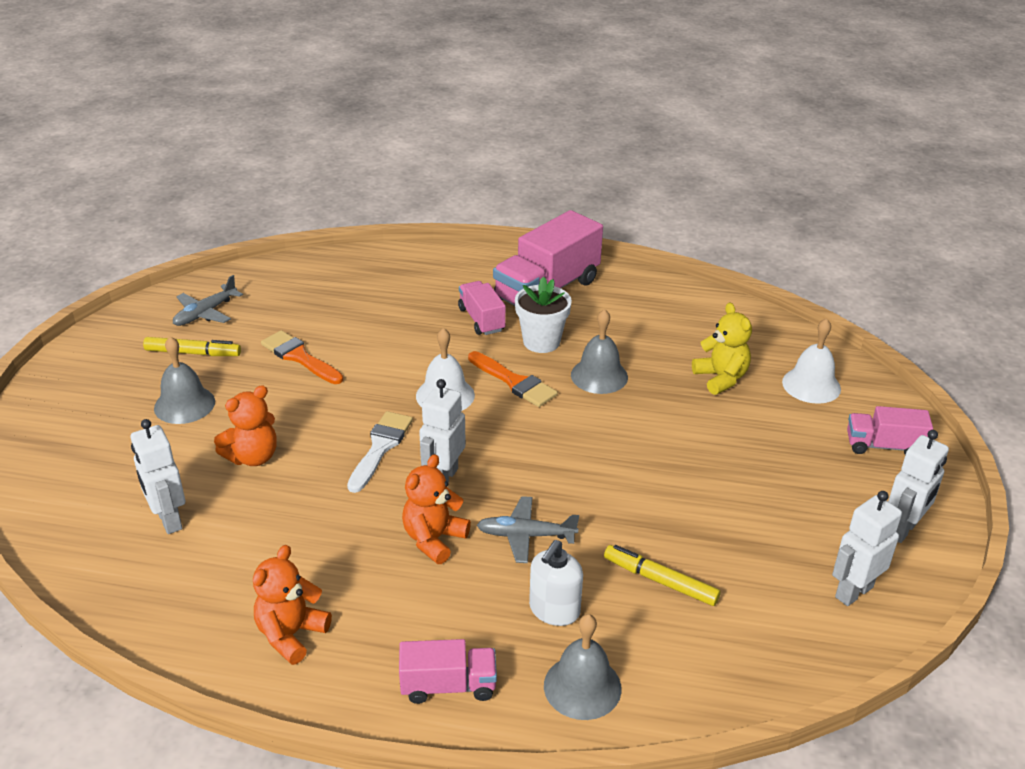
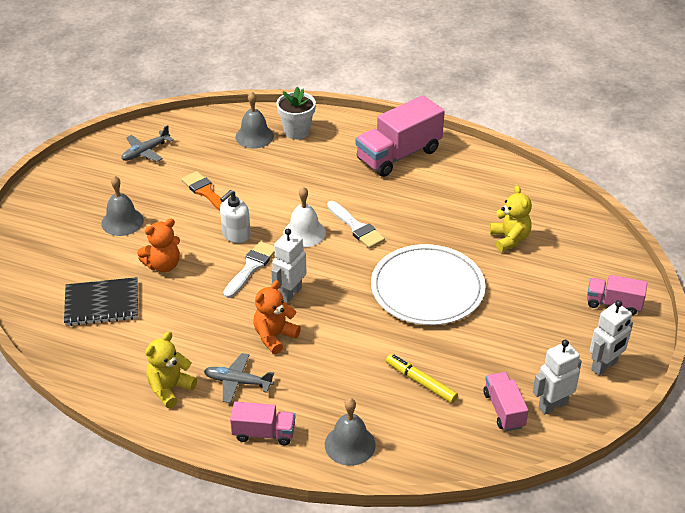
camera: 10 degrees right, 5 degrees up
white robot [131,419,185,534] -> black notebook [64,277,138,326]
yellow marker [143,337,241,356] -> none
orange teddy bear [253,545,332,665] -> yellow teddy bear [145,332,197,408]
pink truck [458,281,506,335] -> pink truck moved to [484,372,529,431]
orange brush [468,351,558,407] -> white brush [327,201,385,249]
grey plane [477,496,579,563] -> grey plane moved to [204,353,274,403]
white flower pot [515,277,572,353] -> white flower pot moved to [276,87,316,139]
white soap dispenser [529,540,583,626] -> white soap dispenser moved to [220,190,251,243]
grey bell [571,309,628,394] -> grey bell moved to [235,92,274,148]
white bell [782,318,841,404] -> none
none -> white plate [371,244,486,325]

